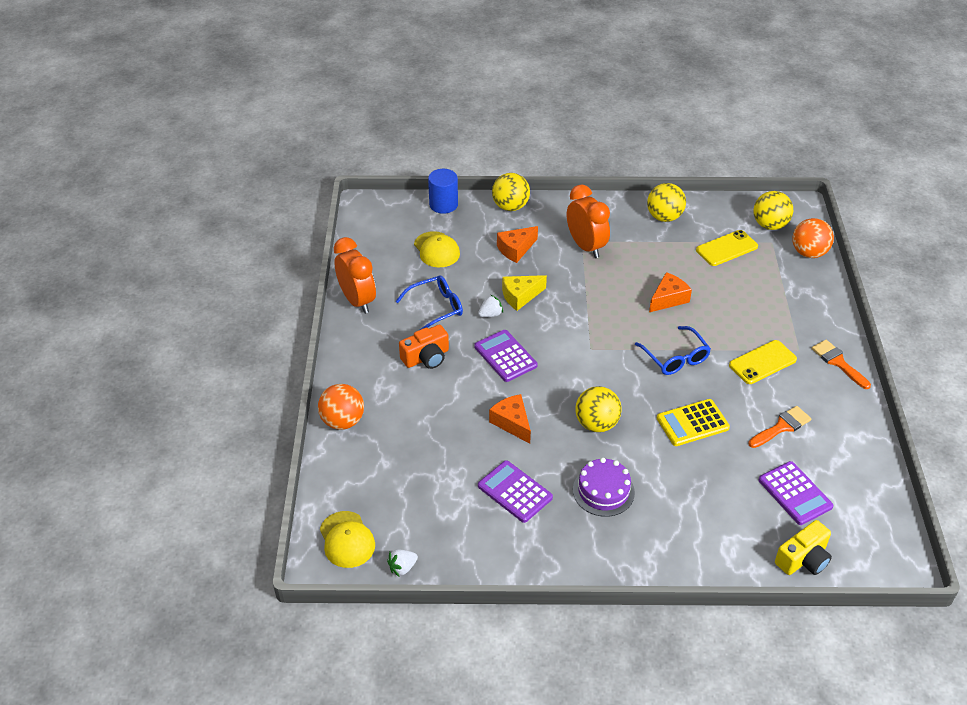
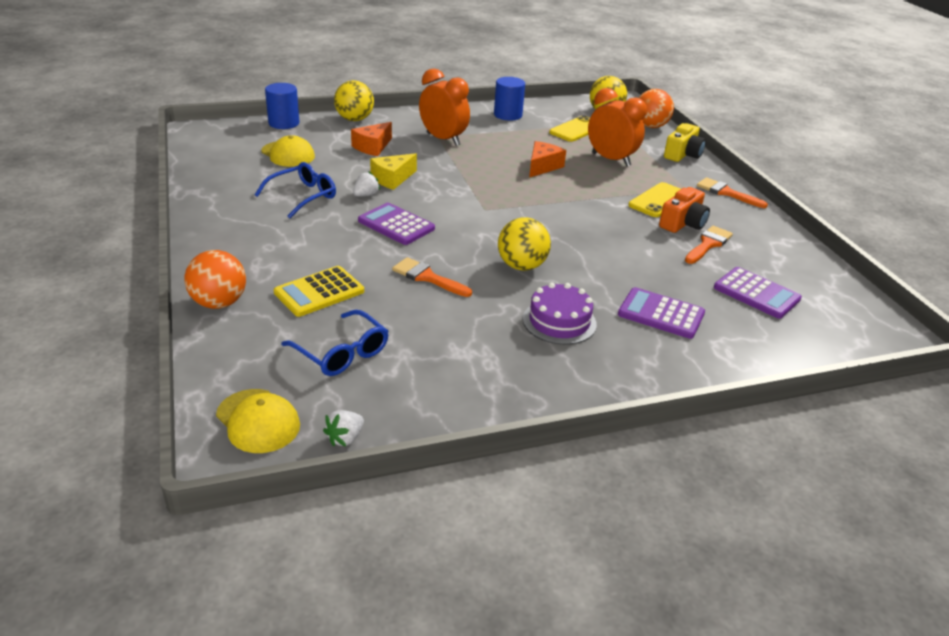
camera: 20 degrees left, 10 degrees down
orange clock [334,237,376,314] -> orange clock moved to [588,88,647,166]
orange camera [399,324,449,369] -> orange camera moved to [659,187,710,233]
purple calculator [478,460,553,523] -> purple calculator moved to [618,287,705,339]
orange cheese [489,394,531,444] -> orange brush [392,257,472,297]
blue glasses [635,326,711,375] -> blue glasses moved to [281,310,389,376]
yellow ball [647,183,686,222] -> blue cylinder [494,77,525,121]
yellow calculator [657,399,730,446] -> yellow calculator moved to [274,266,364,317]
yellow camera [775,520,832,575] -> yellow camera moved to [664,123,706,162]

